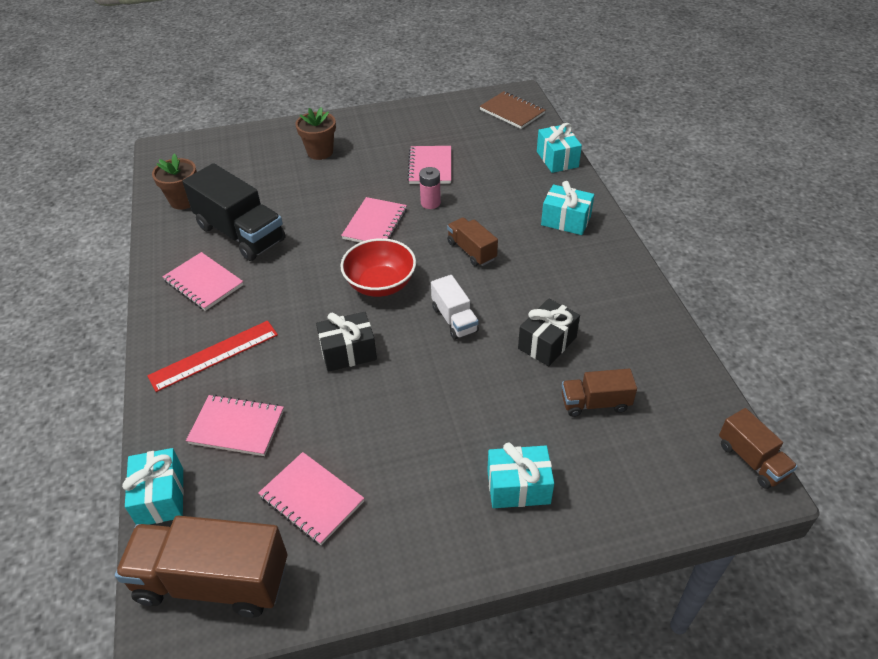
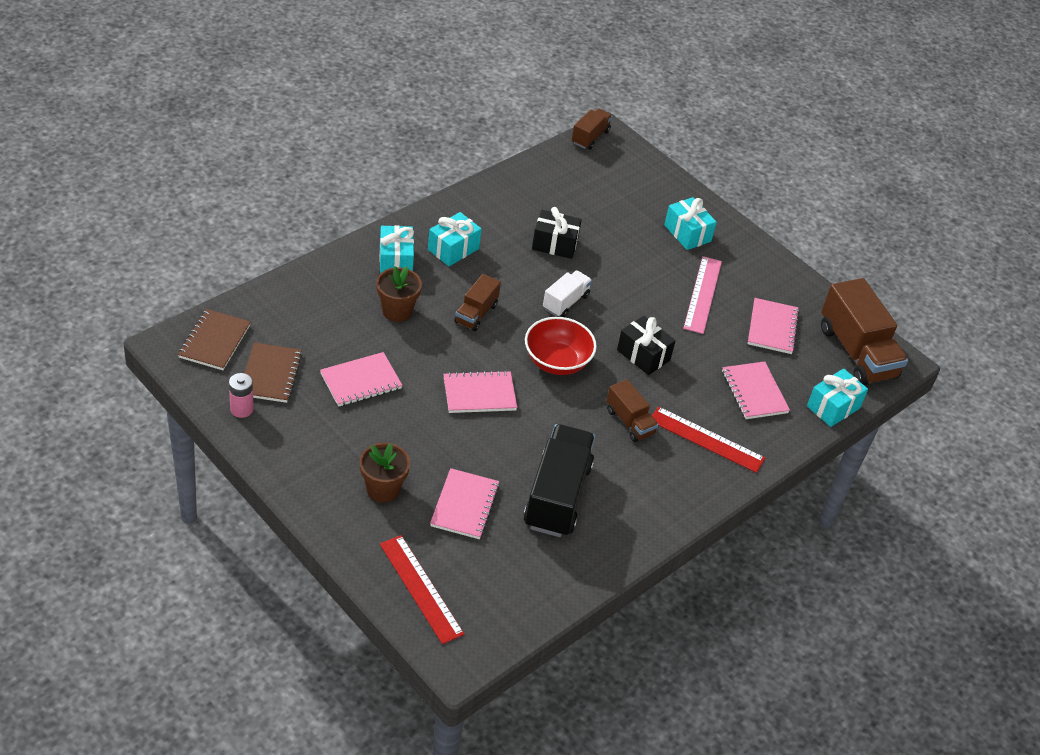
camera: 125 degrees left, 0 degrees up
brown flower pot [152,153,197,210] -> brown flower pot moved to [376,266,422,322]
pink notebook [162,252,244,311] -> pink notebook moved to [430,468,500,539]
pink battery [419,167,441,209] -> pink battery moved to [229,373,254,418]
turquoise gift [537,123,582,173] -> turquoise gift moved to [428,212,482,266]
brown truck [562,369,637,417] -> brown truck moved to [606,379,659,442]
none -> brown notebook [245,342,303,403]
none -> red ruler [380,535,464,644]
none -> pink ruler [683,256,722,334]

